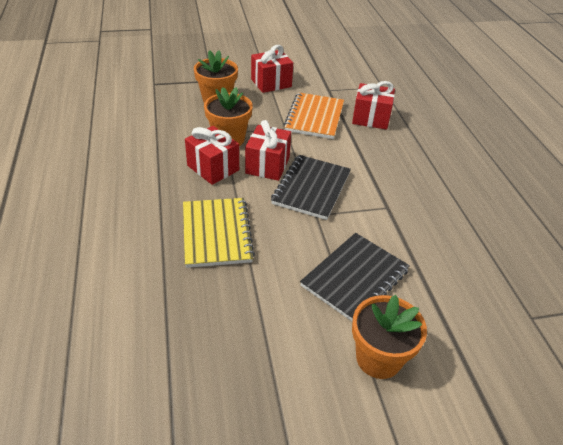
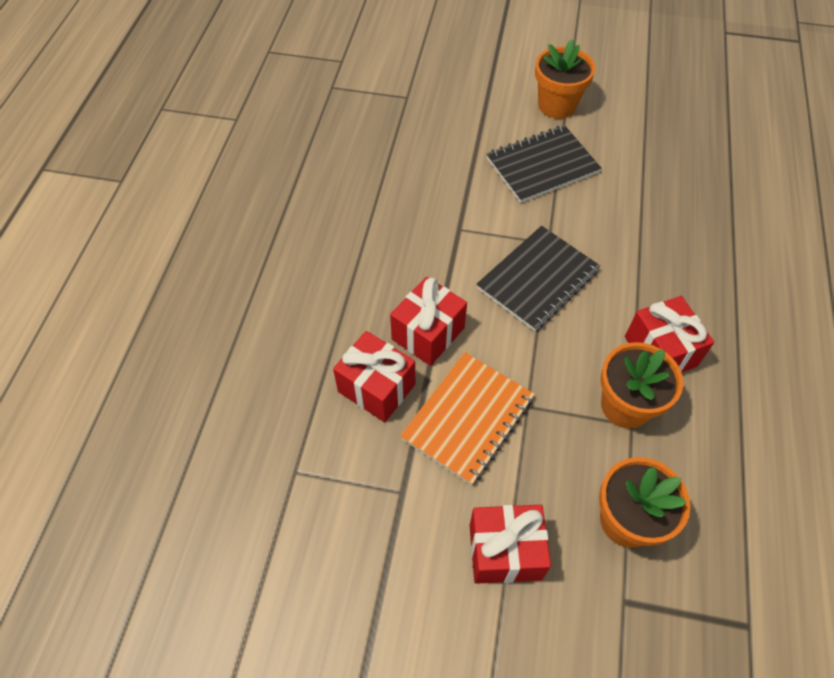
camera: 155 degrees left, 15 degrees up
yellow notebook [183,198,255,268] -> none
red gift [245,120,291,181] -> red gift moved to [390,277,467,366]

